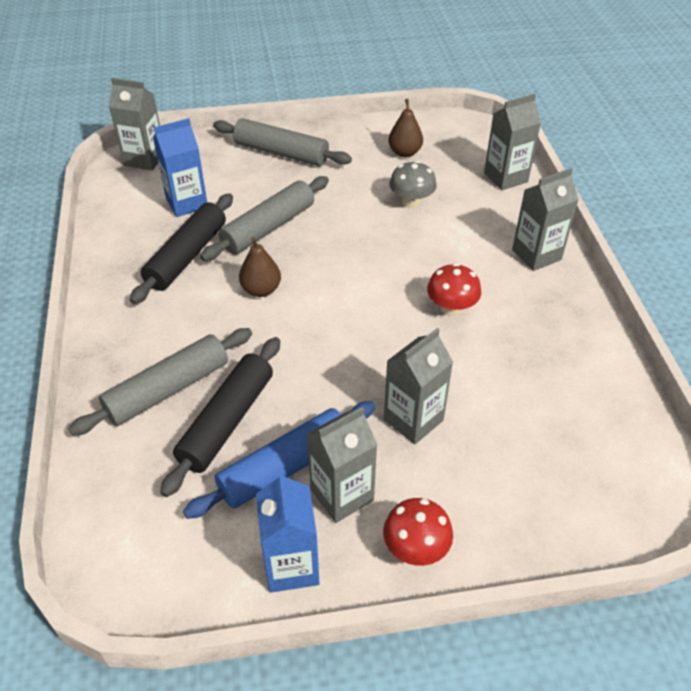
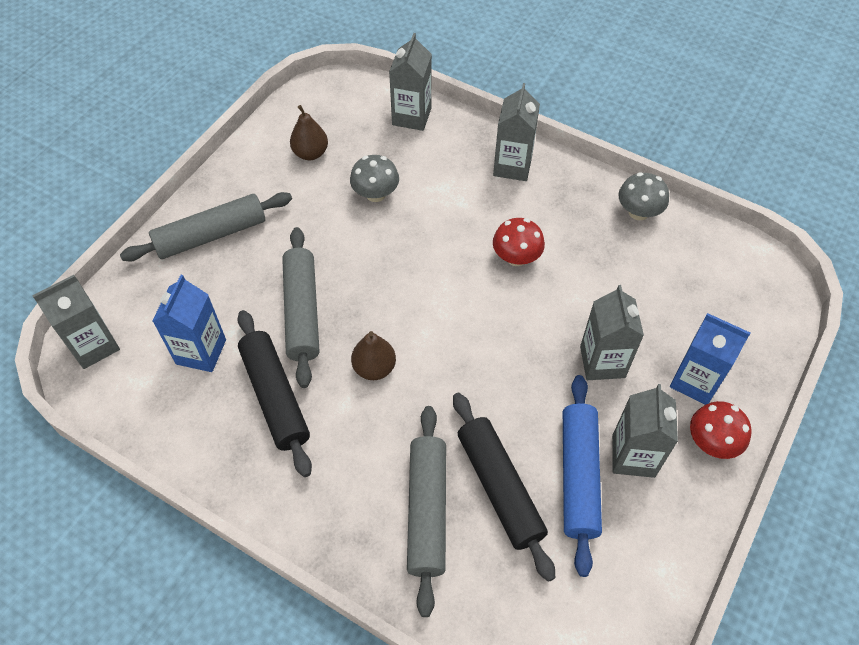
camera: 50 degrees left, 10 degrees up
blue carton [256,471,320,593] -> blue carton moved to [670,313,750,405]
none -> grey mushroom [618,172,669,220]

